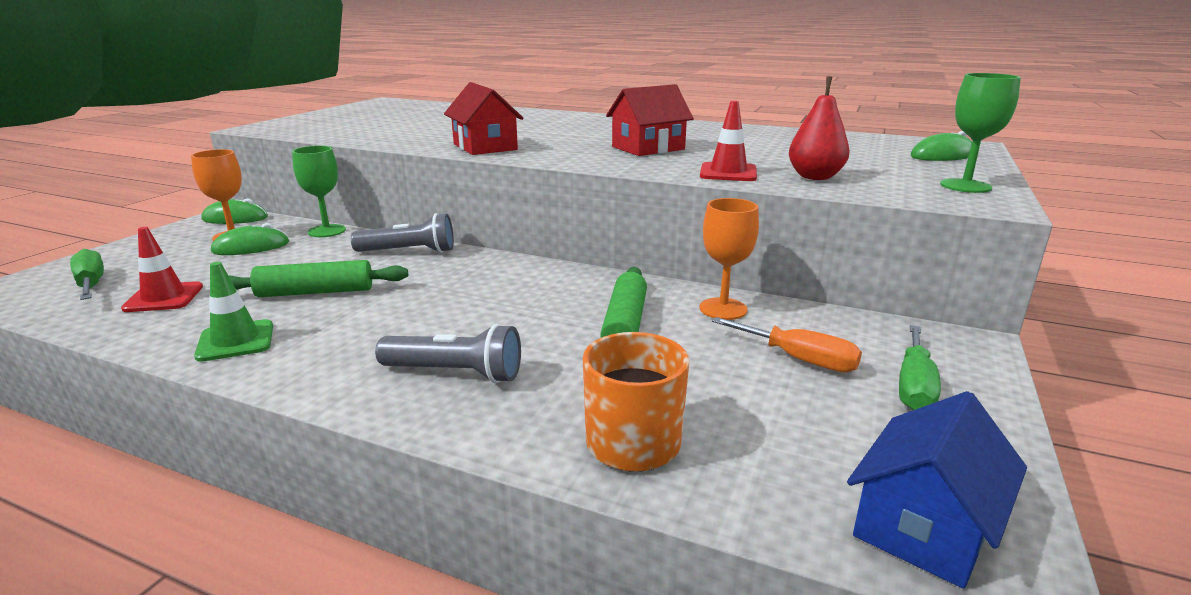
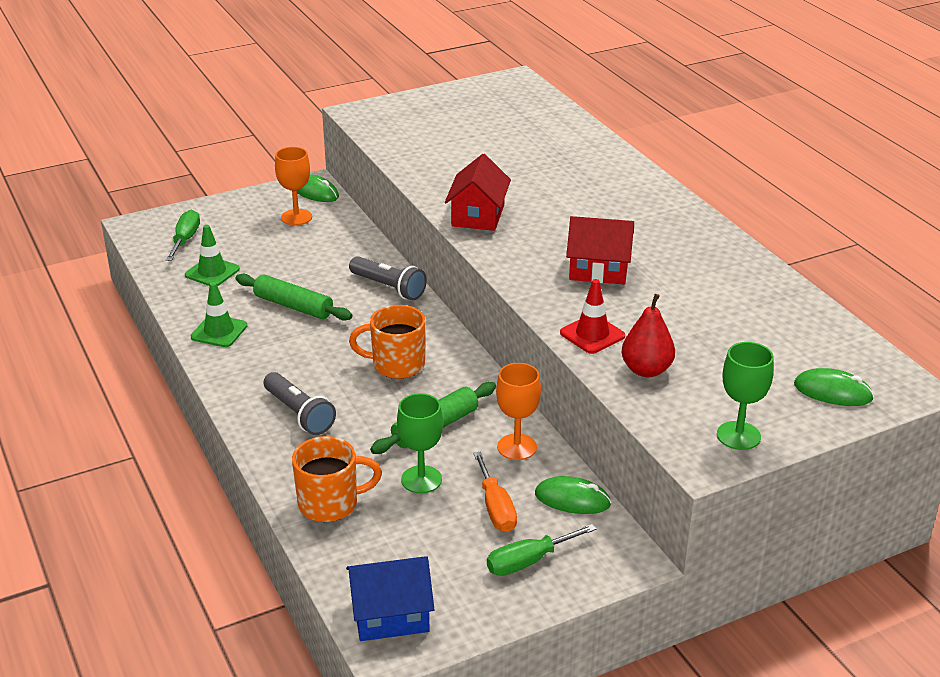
camera: 40 degrees right, 10 degrees up
red traffic cone [121,227,203,312] -> green traffic cone [185,225,240,286]
green mouse [211,223,289,255] -> green mouse moved to [535,476,611,514]
green goblet [292,146,346,237] -> green goblet moved to [397,393,443,493]
none -> orange mug [349,305,425,379]

